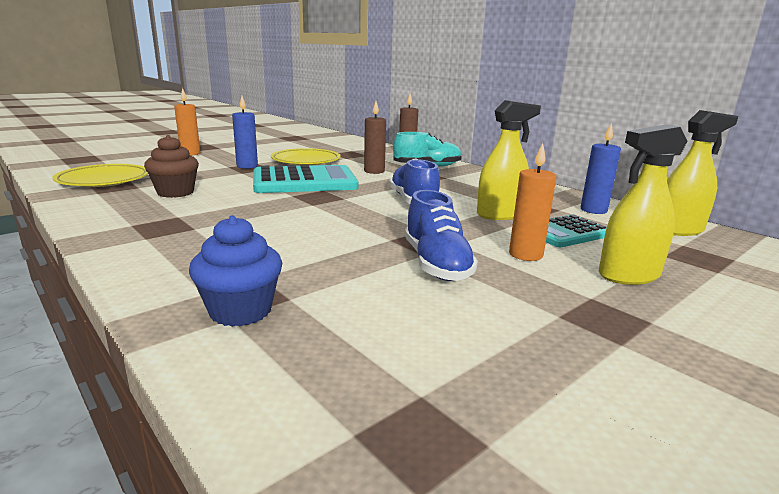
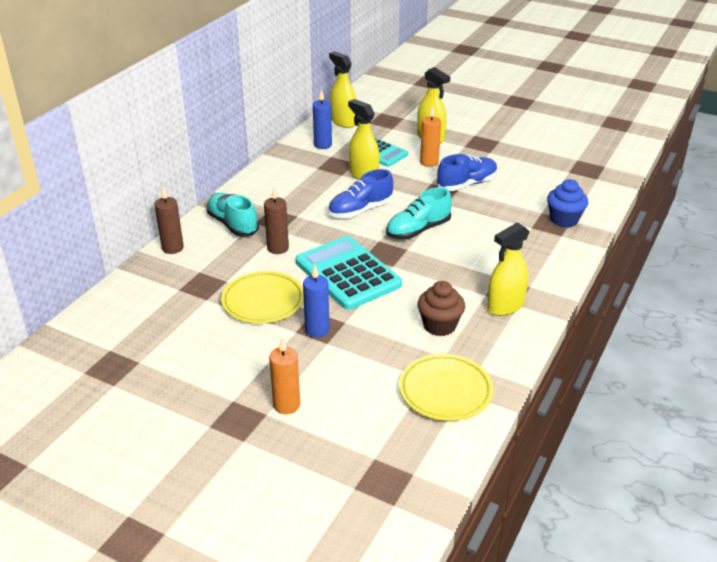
camera: 110 degrees left, 15 degrees up
none -> turquoise shoe [386,187,452,239]
none -> yellow spray bottle [487,222,530,316]

